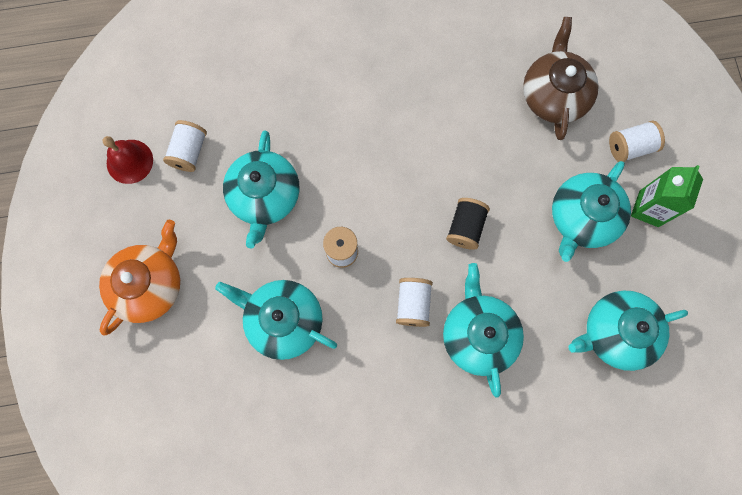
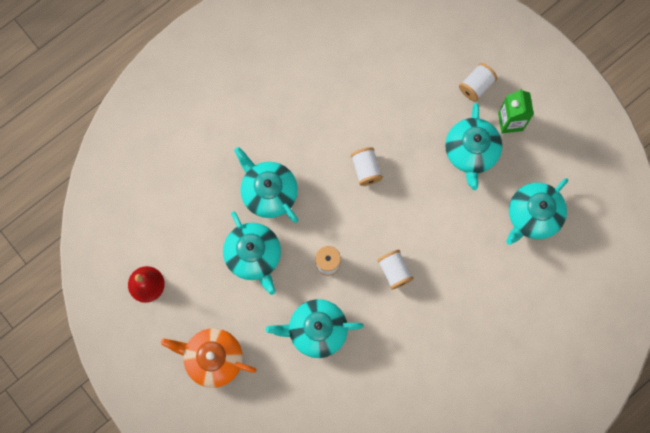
camera: 30 degrees left, 0 degrees up
orange teapot [99,220,180,336] -> orange teapot turned 75 degrees counterclockwise [161,328,257,388]
white spool [163,120,207,172] -> white spool moved to [351,147,383,186]
turquoise teapot [443,263,524,398] -> turquoise teapot moved to [234,147,298,223]
black spool [446,198,490,250] -> none
brown teapot [523,17,599,140] -> none

